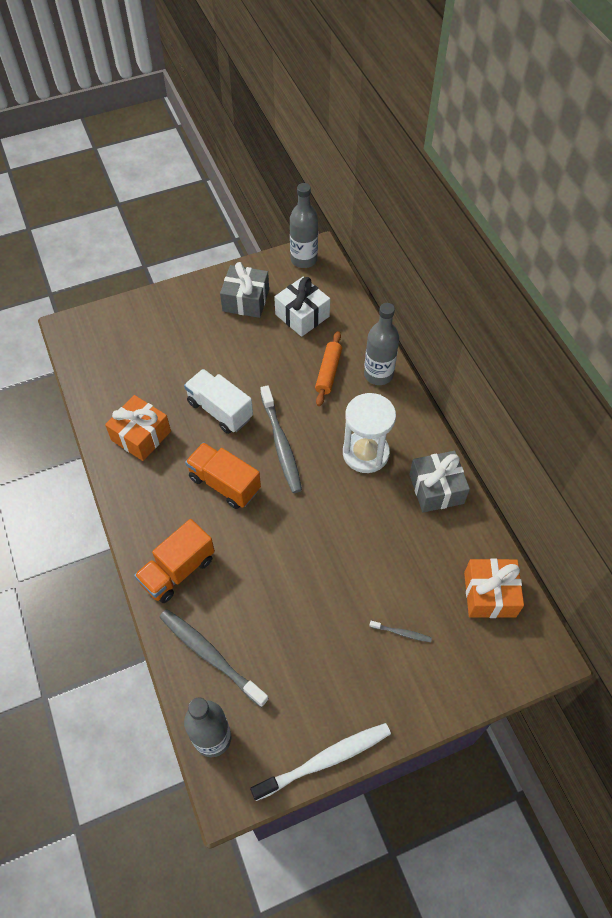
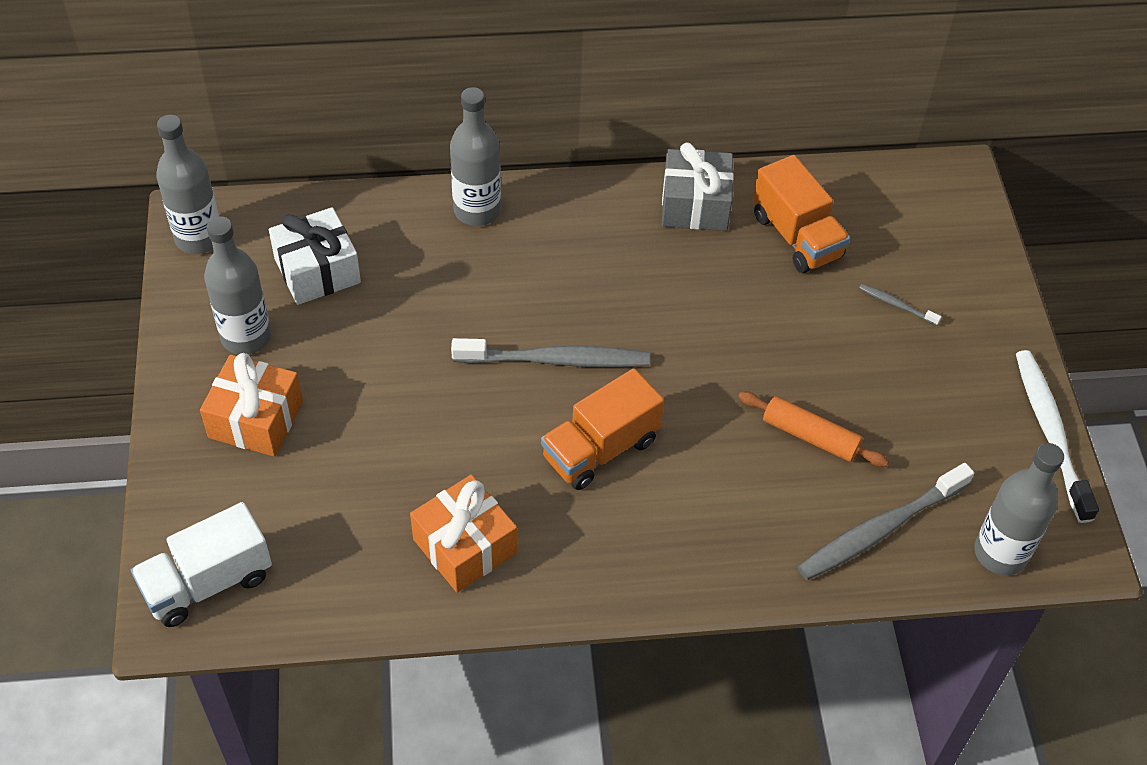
camera: 75 degrees left, 5 degrees down
orange truck [134,519,215,603] -> orange truck moved to [753,155,850,273]
white truck [184,369,253,434] -> white truck moved to [131,502,272,627]
grey gift [220,262,269,318] -> grey bottle [204,217,271,355]
orange rolling pin [315,331,342,406] -> orange rolling pin moved to [738,391,889,467]
white hourglass [343,393,396,473] -> none
grey toothbrush [369,621,432,642] -> grey toothbrush turned 90 degrees counterclockwise [859,284,942,326]
orange gift [464,559,524,618] -> orange gift moved to [200,353,303,457]

